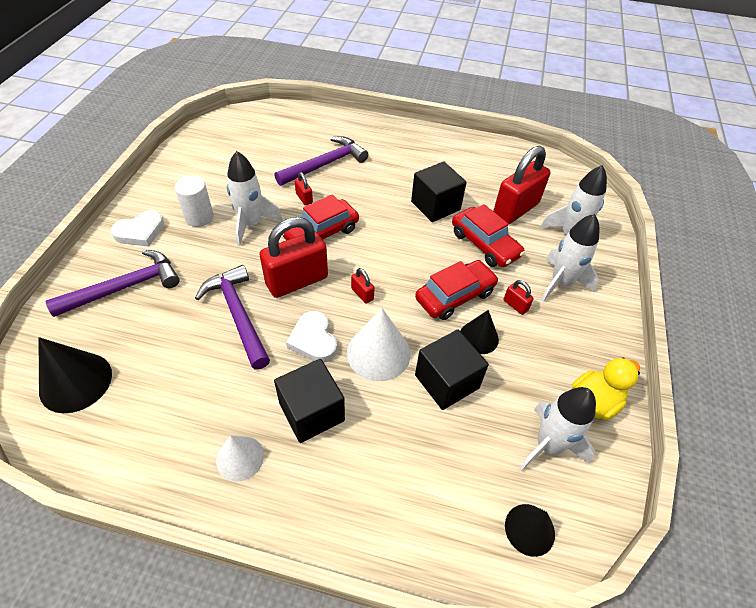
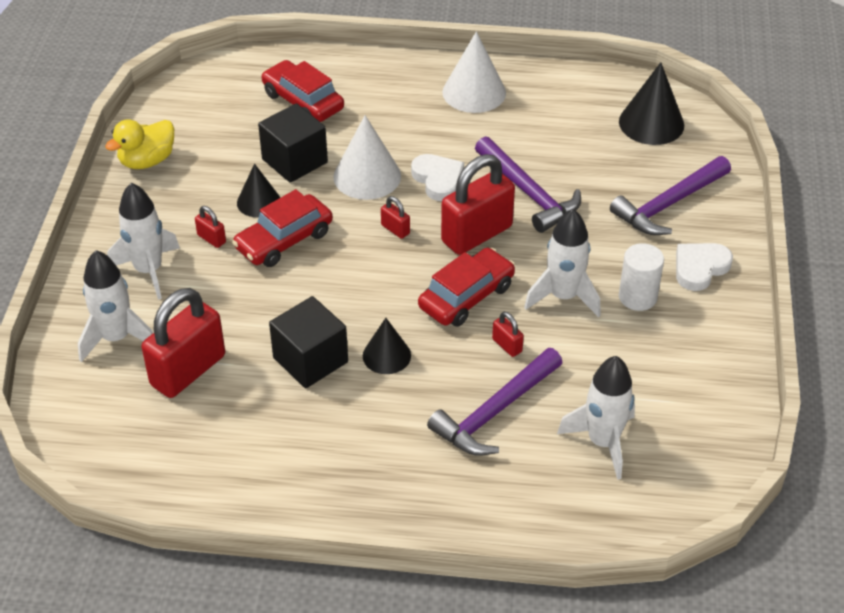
camera: 175 degrees right, 5 degrees down
white cone [216,435,264,482] -> white cone [442,31,506,113], size x1.57
black cube [274,359,345,443] -> none
red car [452,204,525,267] -> red car moved to [261,60,344,122]
black cone [505,504,555,557] -> black cone moved to [363,318,411,374]
white rocket [518,387,596,471] -> white rocket moved to [557,356,635,480]

